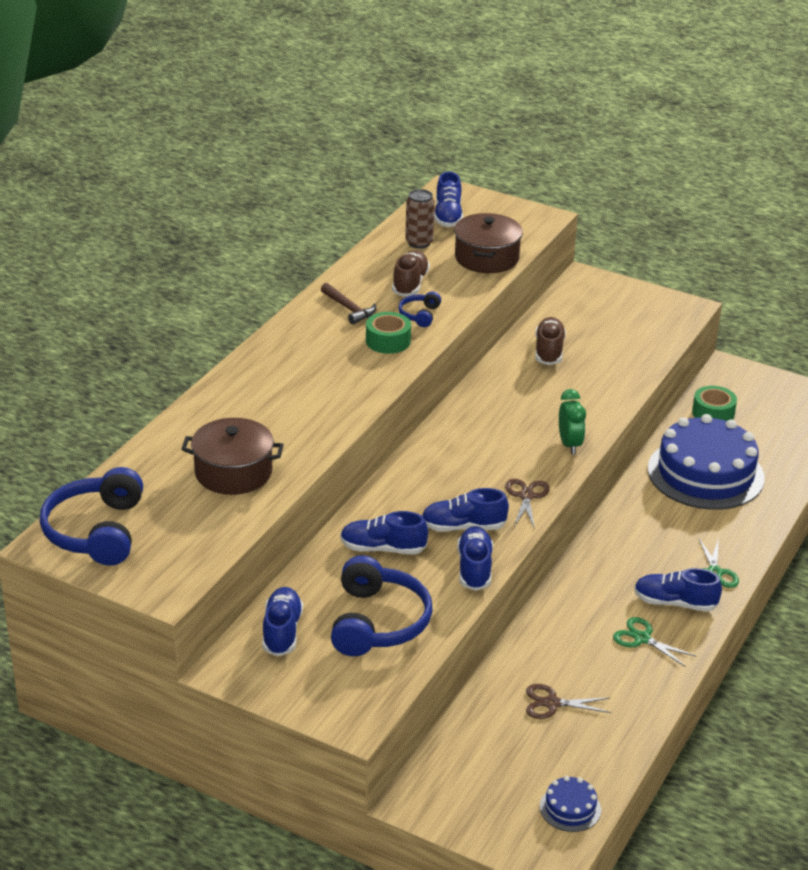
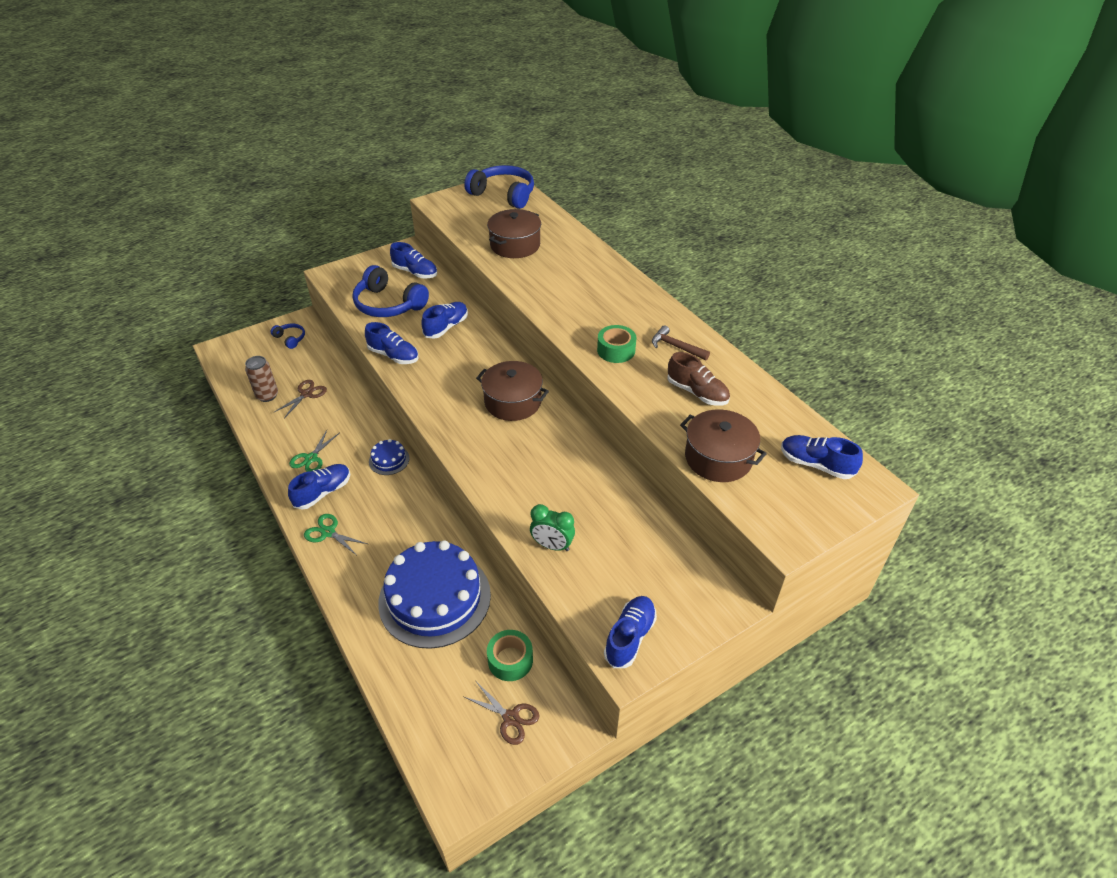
camera: 120 degrees right, 10 degrees up
brown hammer [321,283,376,324] -> brown hammer turned 45 degrees clockwise [652,325,710,360]
blue headphones [398,292,441,327] -> blue headphones moved to [271,323,305,349]
brown can [405,189,435,249] -> brown can moved to [245,356,278,402]
blue shoe [422,488,509,531] -> blue shoe moved to [604,596,657,668]
brown scissors [505,479,550,529] -> brown scissors moved to [464,683,539,745]
brown shoe [535,317,566,365] -> none
blue cake [540,776,601,832] -> blue cake moved to [369,439,410,475]
green clock [559,389,586,454] -> green clock moved to [530,504,575,551]
green scissors [613,617,696,667] -> green scissors turned 135 degrees clockwise [289,430,339,472]
none -> brown pot [476,361,549,421]

